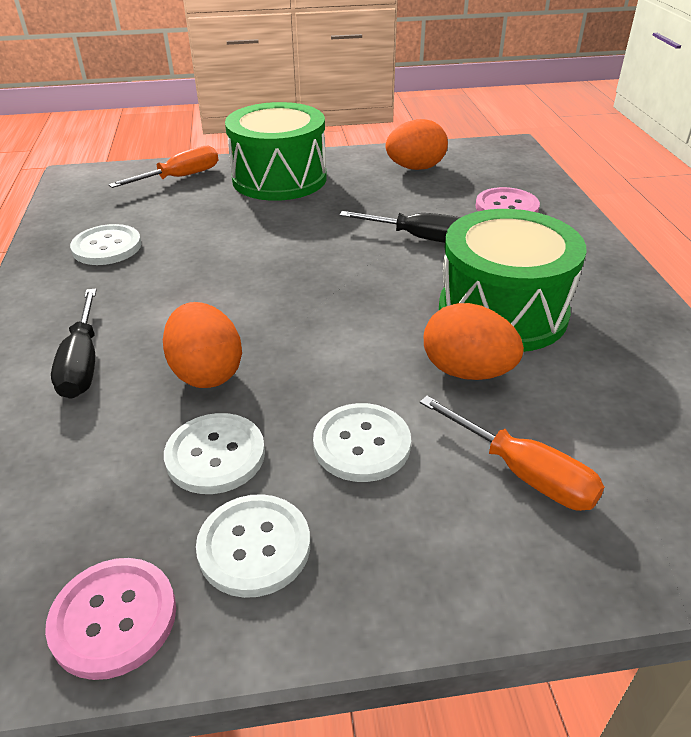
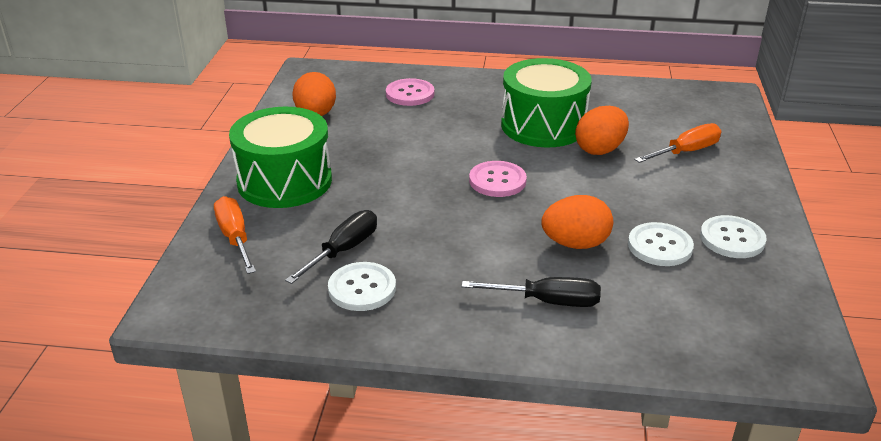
camera: 75 degrees left, 5 degrees down
pink button [45,558,176,680] -> pink button moved to [469,161,527,197]
white button [313,403,411,482] -> none
black screwdriver [339,211,460,243] -> black screwdriver moved to [285,210,377,284]

